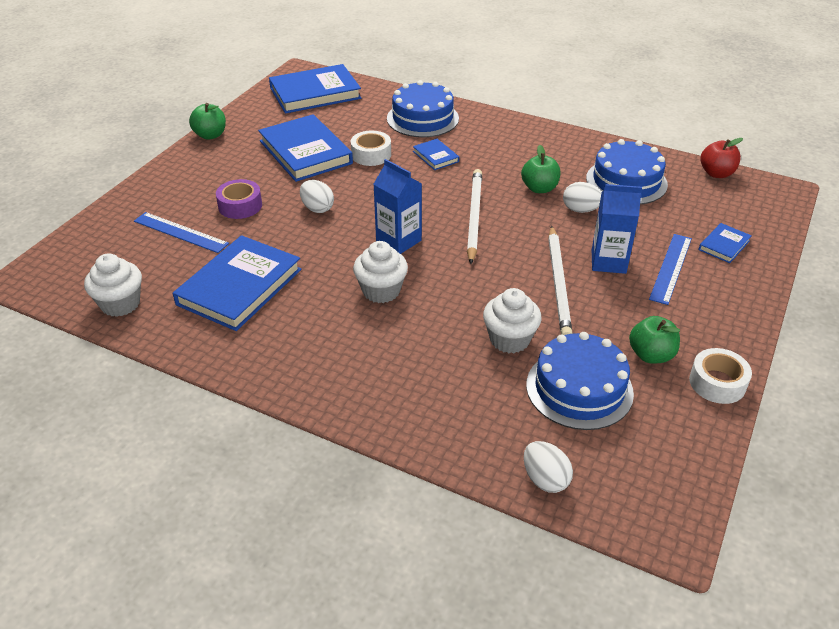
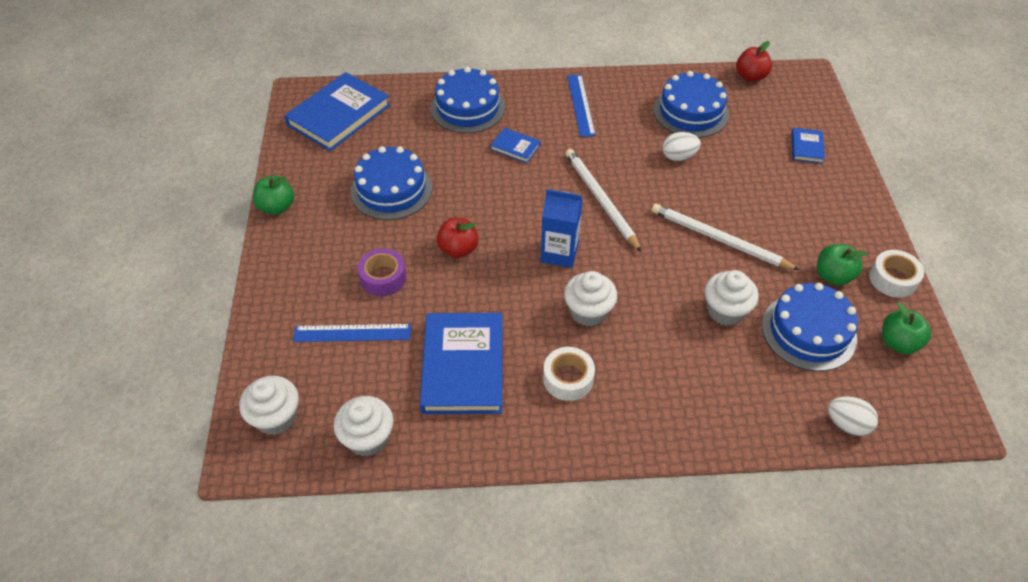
camera: 30 degrees left, 10 degrees up
blue book [258,114,353,182] -> blue cake [351,146,432,220]
white egg [300,180,334,213] -> red apple [437,218,479,258]
white tape [351,131,391,166] -> white tape moved to [543,347,595,401]
green apple [521,145,561,193] -> green apple moved to [882,302,931,354]
white pencil [548,226,572,335] -> white pencil turned 150 degrees clockwise [652,204,799,270]
blue carton [592,184,642,274] -> none
blue ruler [649,234,692,305] -> blue ruler moved to [567,74,596,137]
none -> white cupcake [239,376,299,435]

